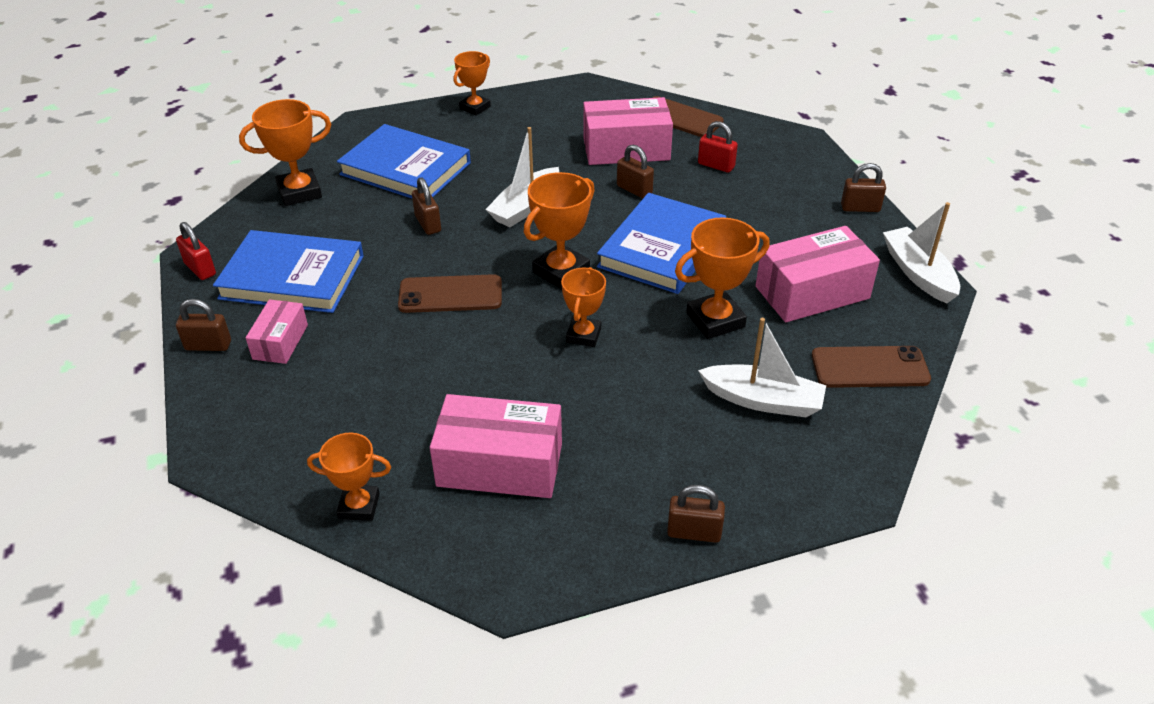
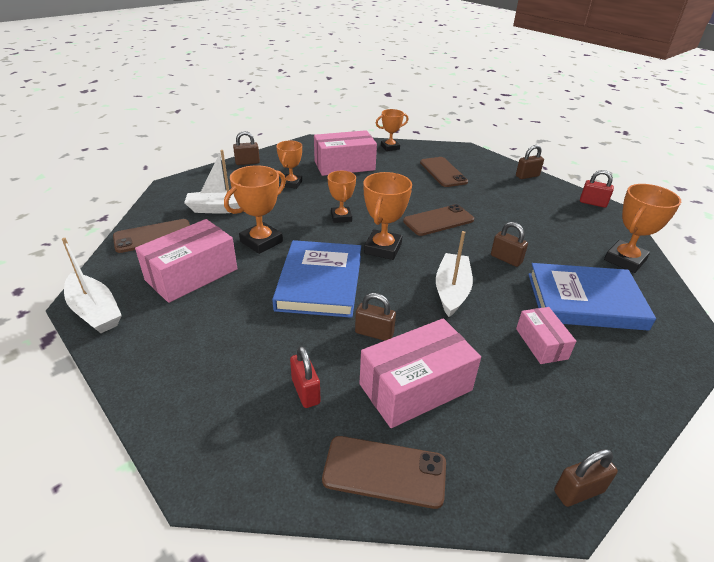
camera: 155 degrees right, 5 degrees down
blue book [213,230,364,313] -> none
pink box [246,299,308,364] -> pink box moved to [516,307,576,364]
orange trophy [453,51,491,116] -> orange trophy moved to [276,141,302,189]
red padlock [698,121,738,173] -> red padlock turned 60 degrees clockwise [290,346,321,408]
brown padlock [841,163,886,212] -> brown padlock moved to [554,449,618,507]
none -> brown phone [420,157,468,187]

